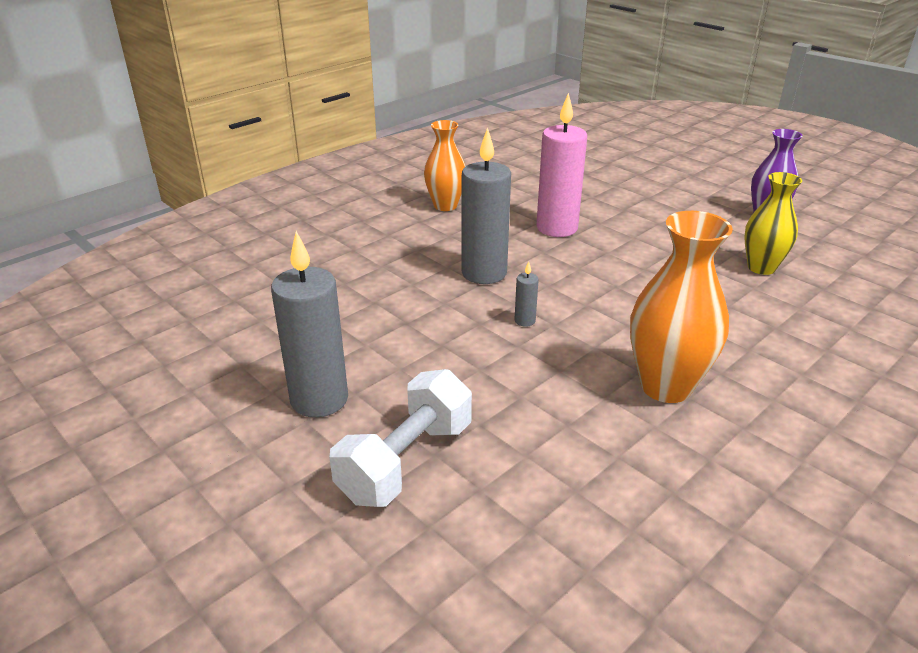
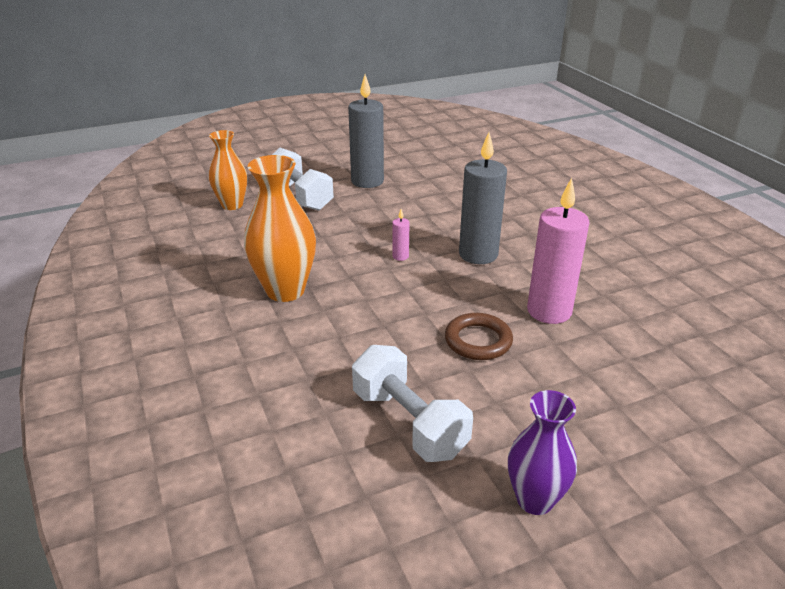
camera: 110 degrees right, 0 degrees up
orange vase [424,120,465,211] -> orange vase moved to [209,130,247,210]
grey candle [514,261,539,327] -> pink candle [392,209,409,261]
yellow vase [744,172,802,275] -> white dumbbell [352,345,473,462]
none -> brown ring [445,313,513,360]

